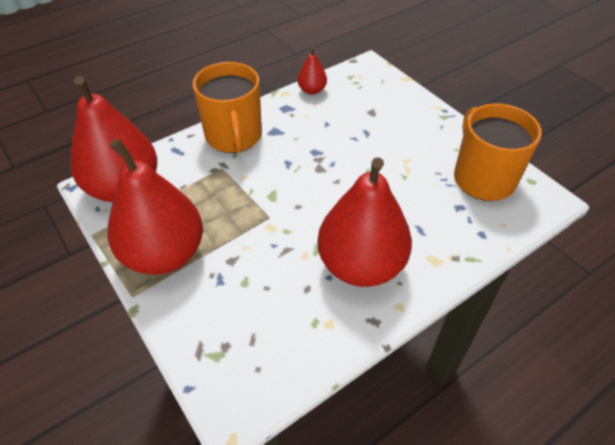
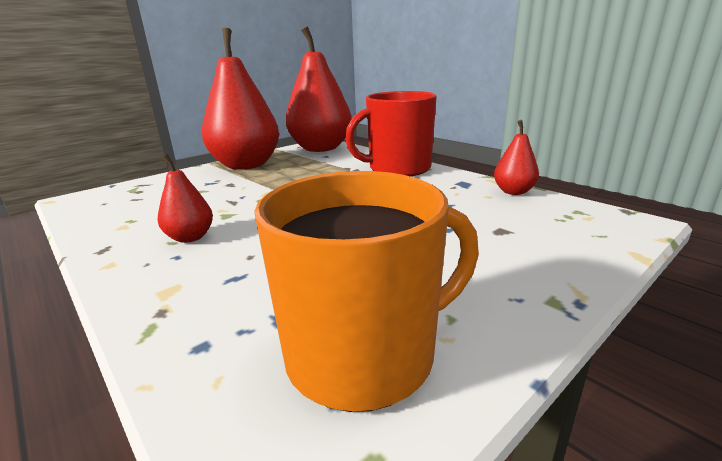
camera: 85 degrees right, 25 degrees down
orange mug [193,62,262,153] -> red mug [345,91,437,176]
red pear [317,157,412,287] -> red pear [158,154,213,243], size x0.44

